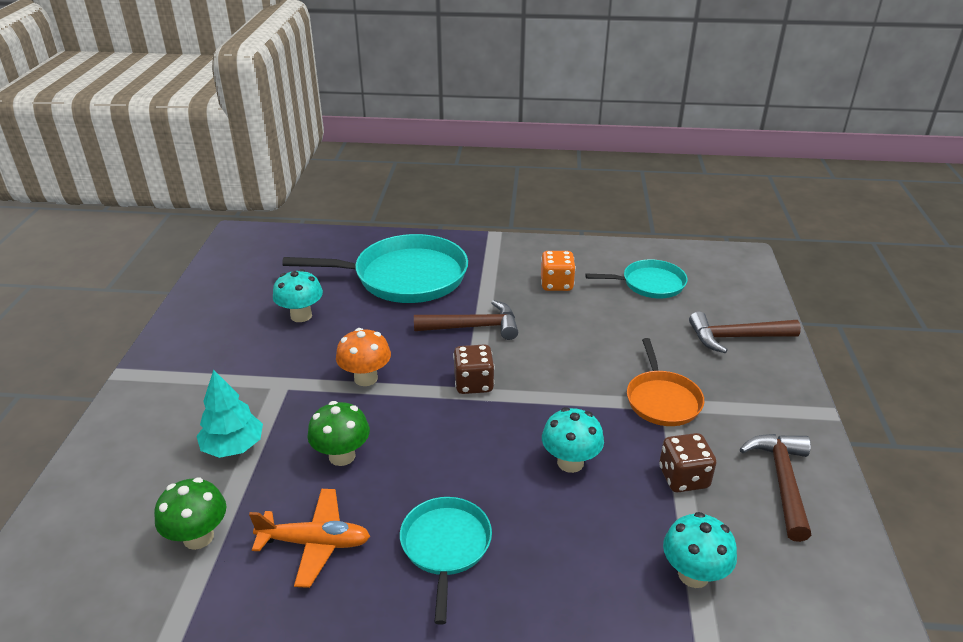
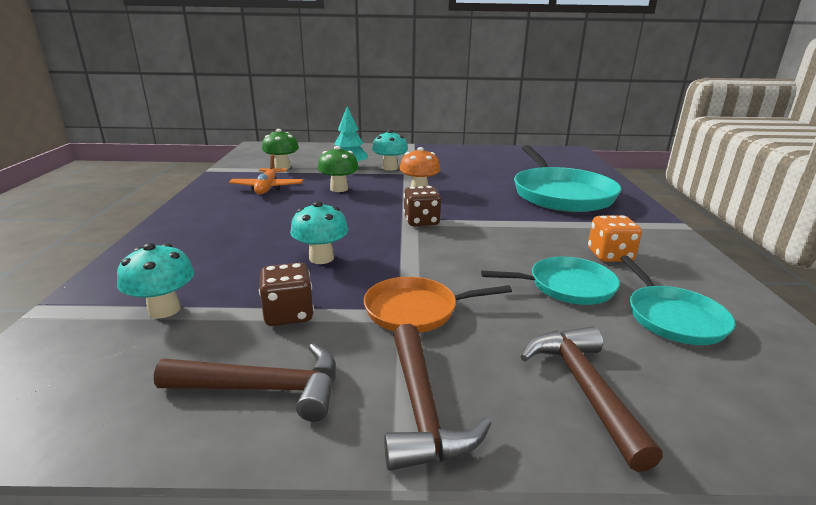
camera: 85 degrees right, 10 degrees down
turquoise mushroom [273,269,323,322] -> turquoise mushroom moved to [372,130,408,171]
turquoise pan [400,497,492,625] -> turquoise pan moved to [481,257,620,305]
brown hammer [414,300,518,340] -> brown hammer moved to [384,324,492,471]

